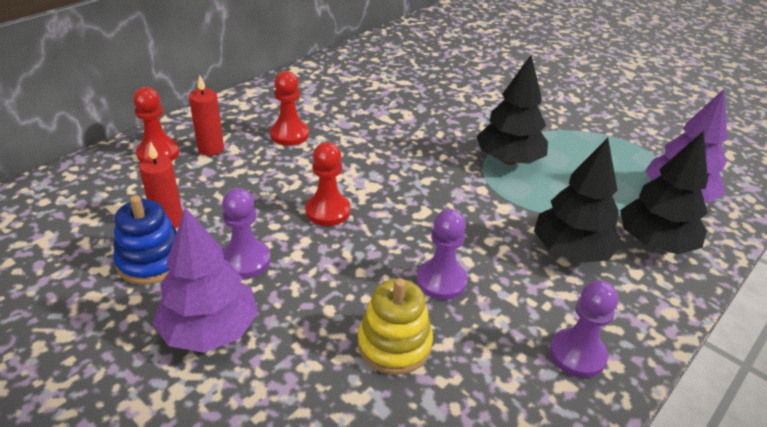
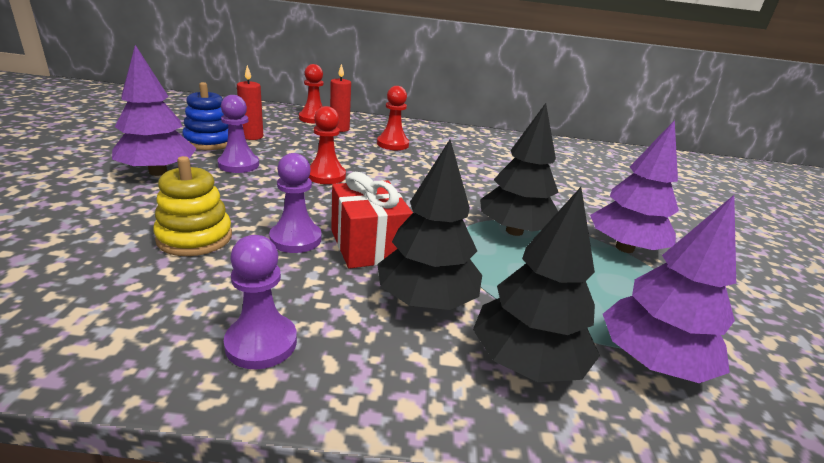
camera: 50 degrees right, 10 degrees down
none -> red gift [331,172,413,269]
none -> purple tree [590,120,679,253]

